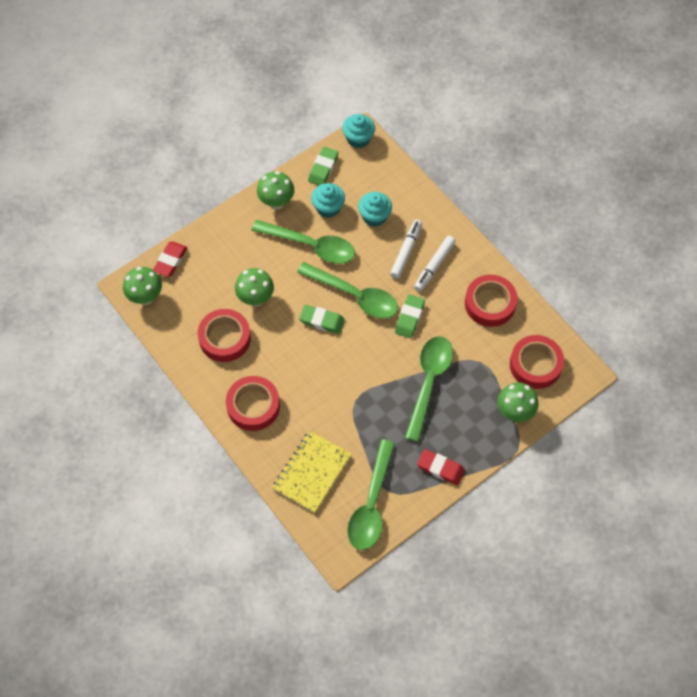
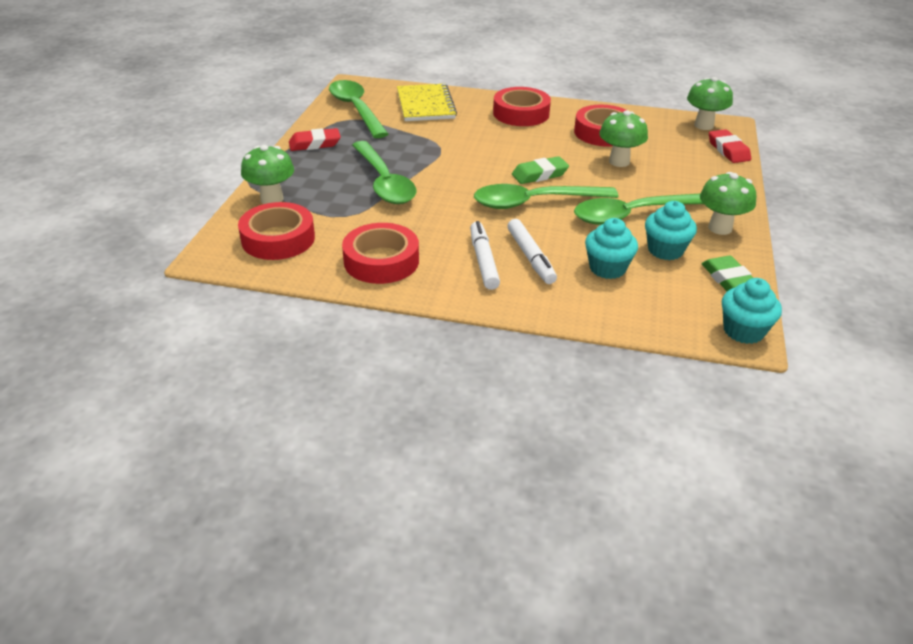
camera: 140 degrees right, 25 degrees down
green eraser [395,294,425,338] -> none

